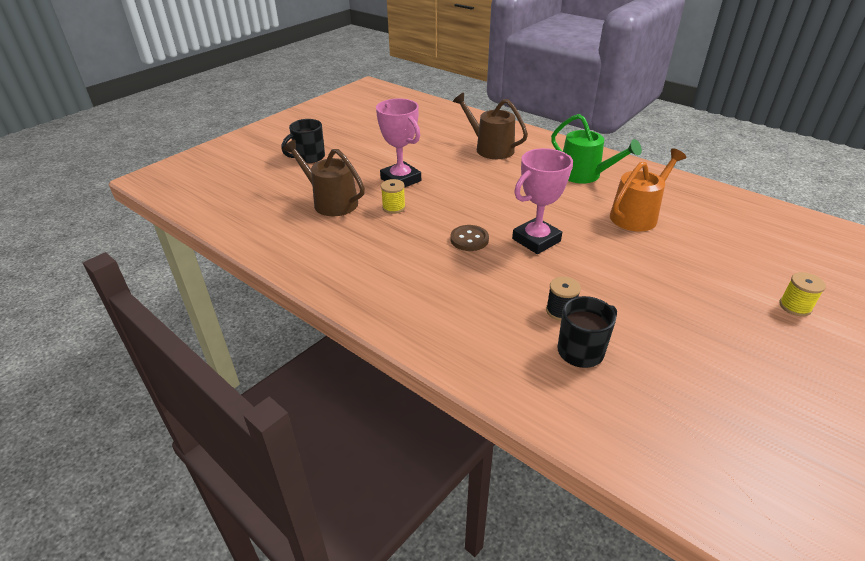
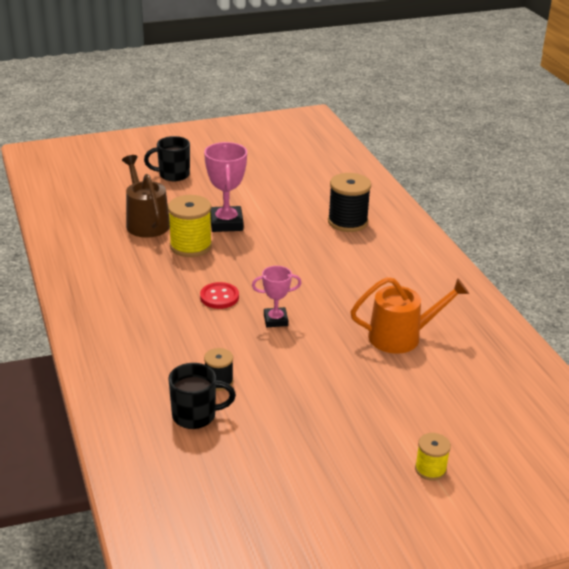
camera: 30 degrees right, 5 degrees down
yellow spool [381,179,406,214] -> yellow spool [168,195,212,257], size x1.79
brown button [450,225,489,251] -> red button [200,282,239,309]
brown watering can [453,93,528,159] -> black spool [328,173,371,232]
pink trophy [512,148,573,254] -> pink trophy [252,266,301,327], size x0.61
green watering can [551,114,642,184] -> none

